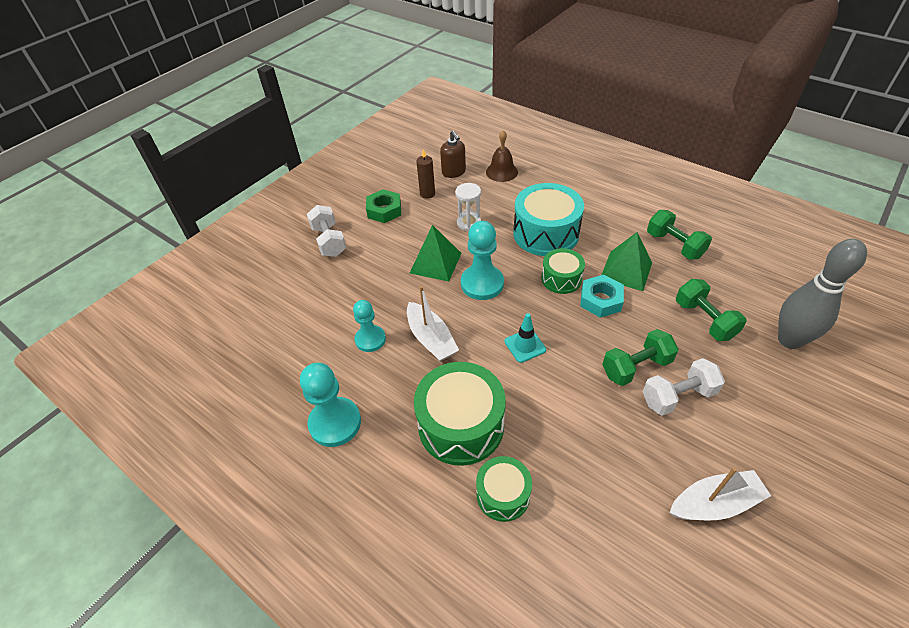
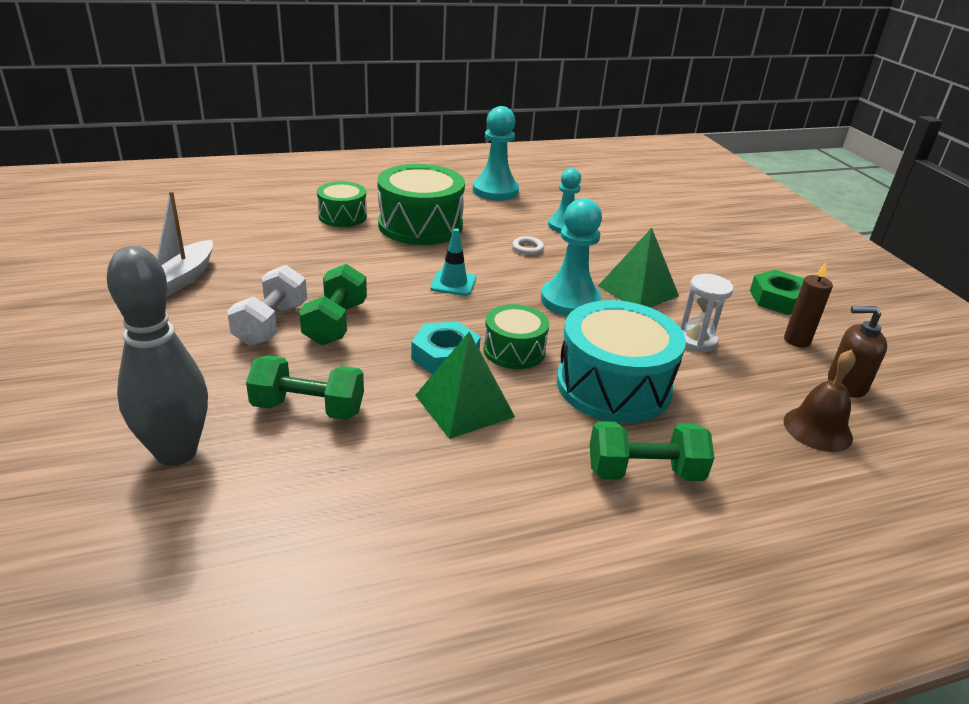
camera: 120 degrees right, 15 degrees down
white dumbbell [307,205,347,257] -> none
white boat [407,286,459,361] -> white ring [512,236,544,255]
green dumbbell [647,210,712,260] -> green dumbbell moved to [590,421,714,481]

